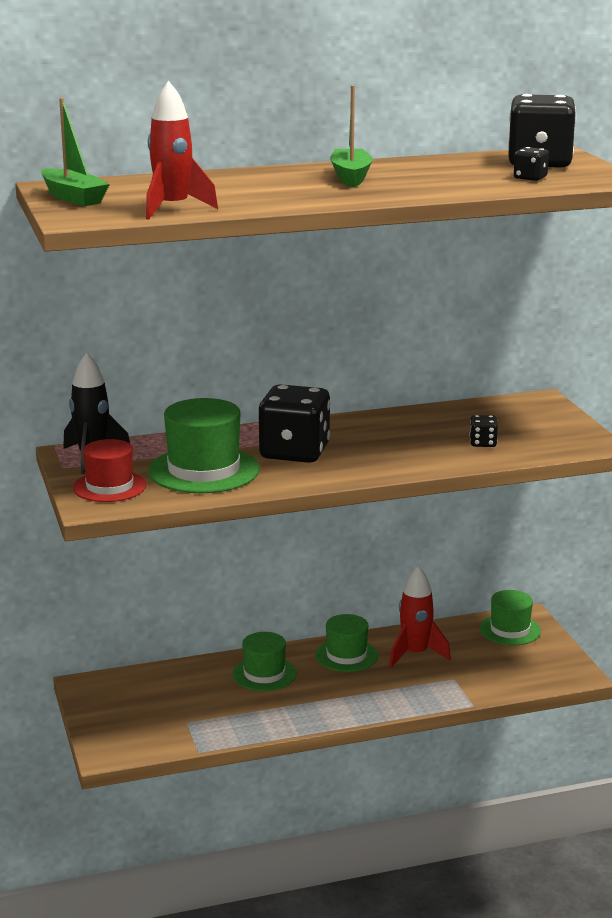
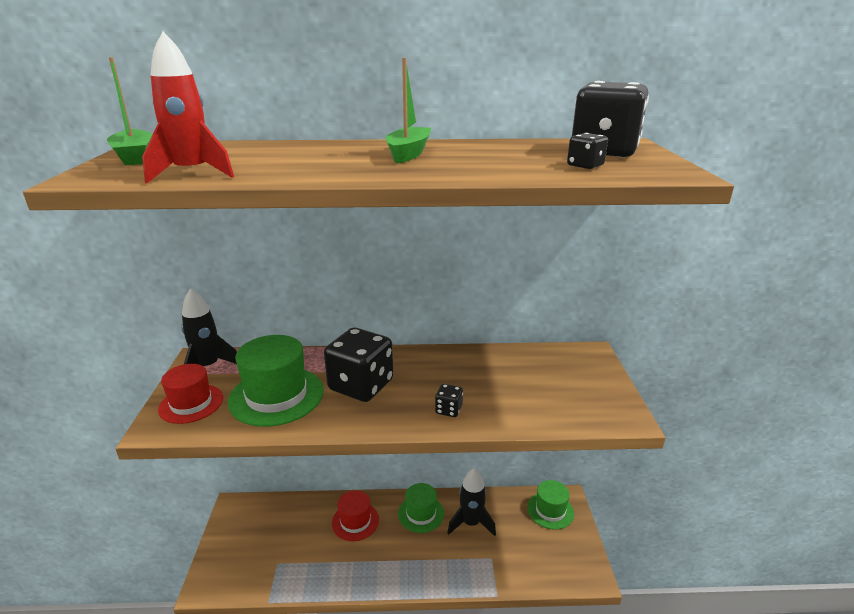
camera: 15 degrees right, 5 degrees up
green hat [232,632,297,691] -> red hat [332,490,379,541]
red rocket [389,566,451,668] -> black rocket [447,468,496,536]
black dice [469,415,498,447] -> black dice moved to [435,384,463,417]

